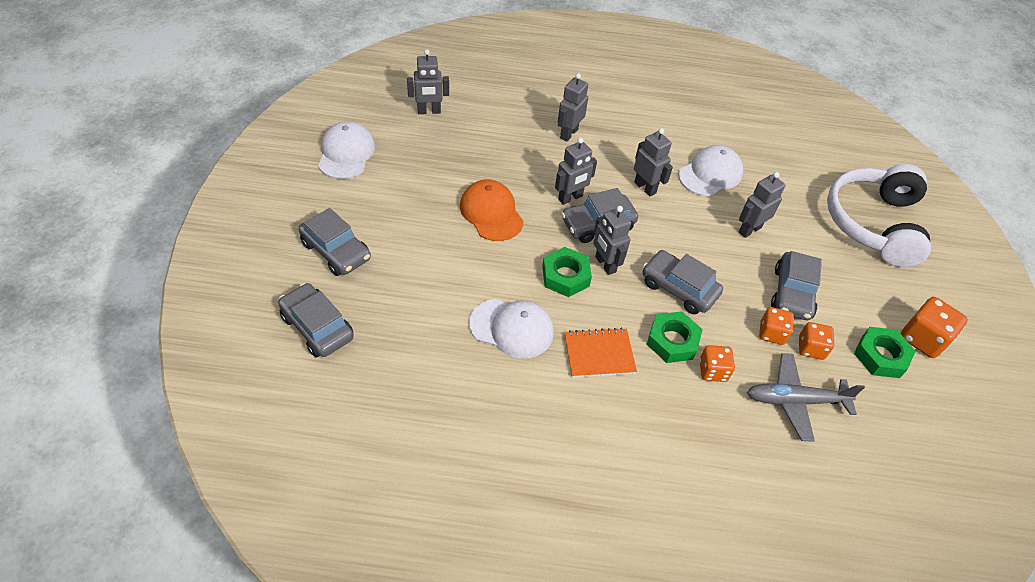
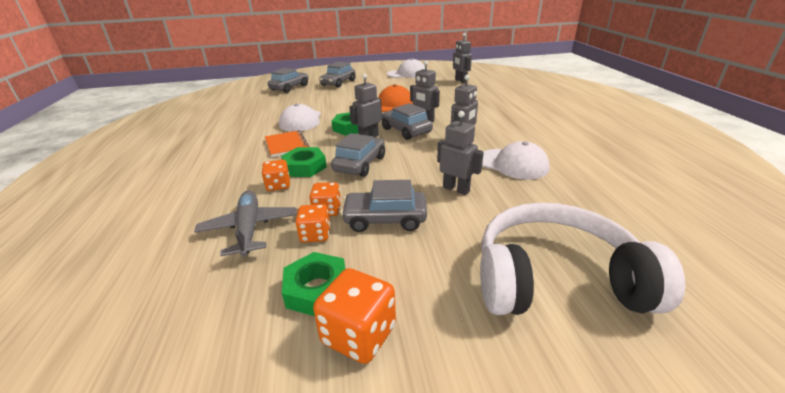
camera: 80 degrees right, 20 degrees down
grey robot [558,73,588,141] -> none

